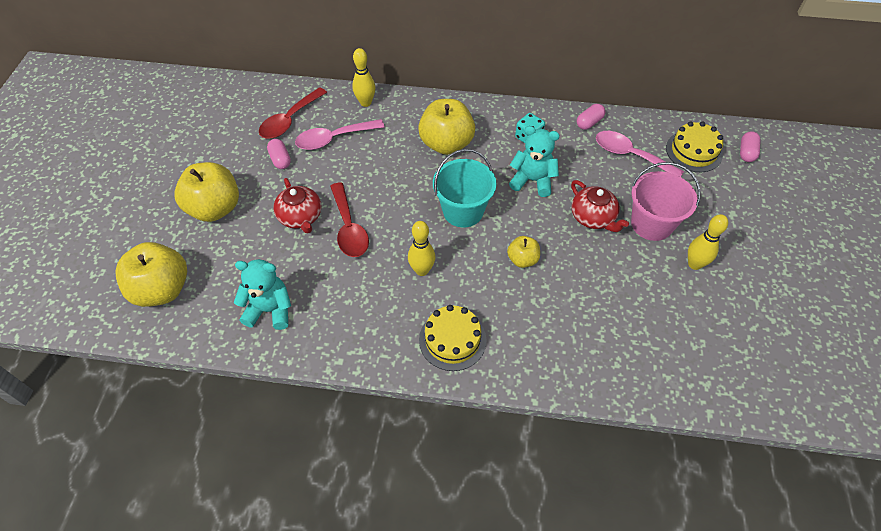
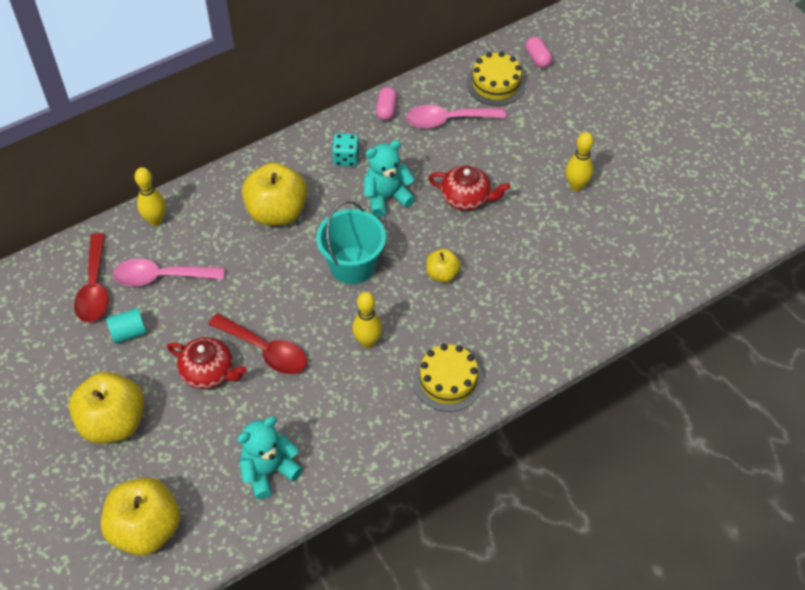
camera: 40 degrees left, 0 degrees up
pink capsule [267,139,291,169] -> turquoise cylinder [106,308,146,344]
pink spoon [295,119,384,150] -> pink spoon turned 60 degrees clockwise [113,258,225,286]
pink bucket [631,162,700,241] -> none

